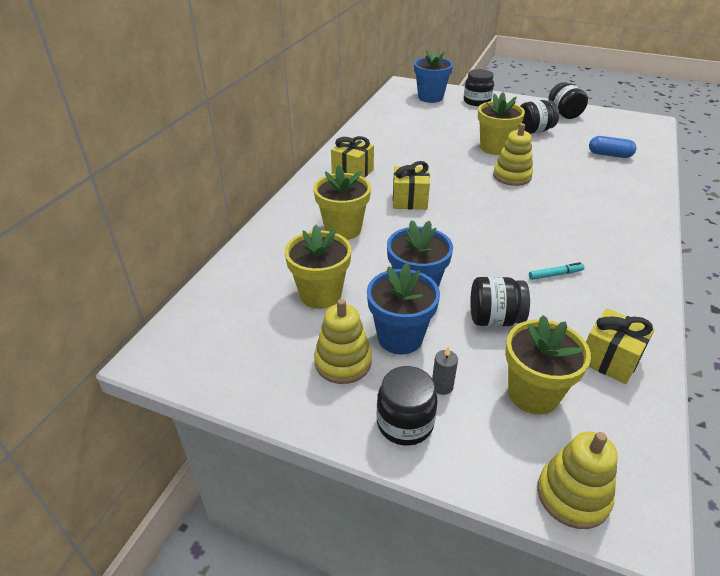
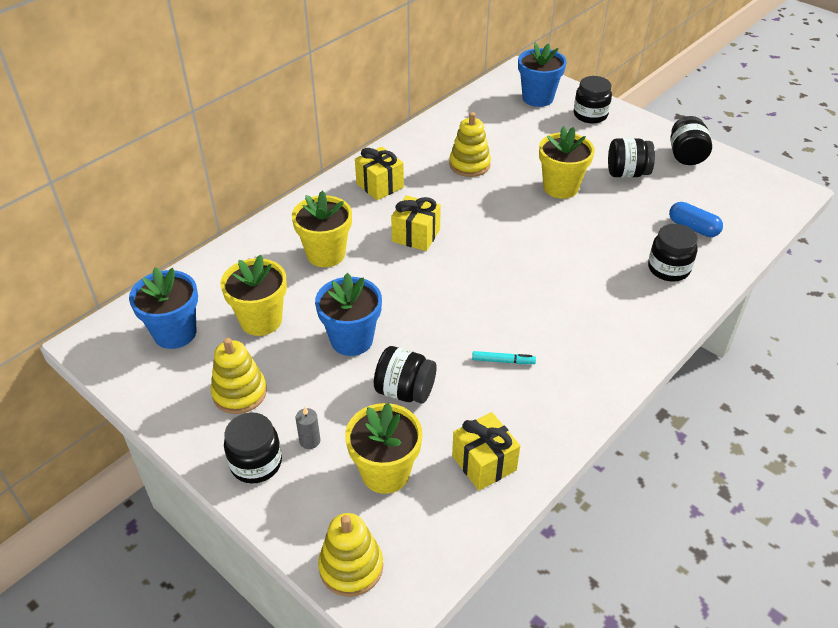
camera: 20 degrees right, 5 degrees up
blue flower pot [367,263,440,354] -> blue flower pot moved to [129,267,198,349]
yellow stacking toy [493,123,533,186] -> yellow stacking toy moved to [449,112,491,177]
none -> black jar [648,224,698,282]

